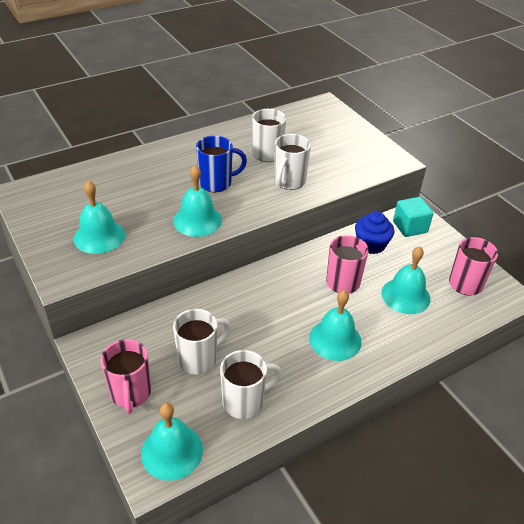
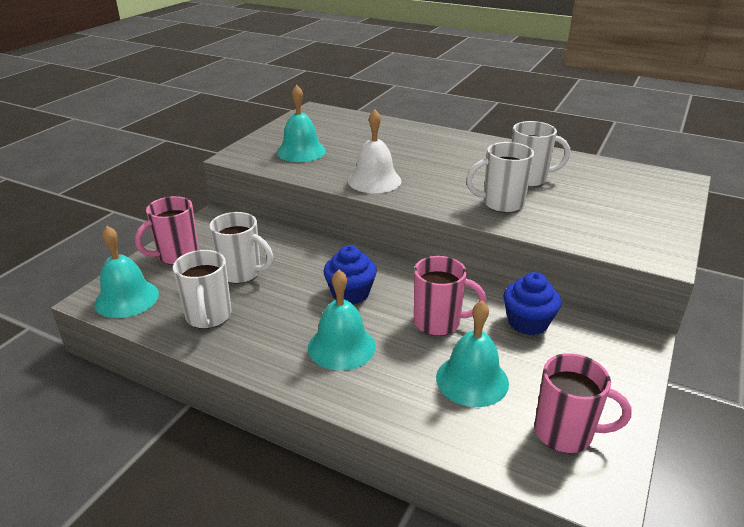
camera: 60 degrees right, 10 degrees down
turquoise bell [173,165,222,237] -> white bell [348,109,401,193]
blue mug [196,136,247,192] -> none
white mug [220,350,281,419] -> white mug turned 45 degrees clockwise [173,250,232,329]
turquoise cube [393,197,433,237] -> none
none -> blue cupcake [324,245,377,305]

